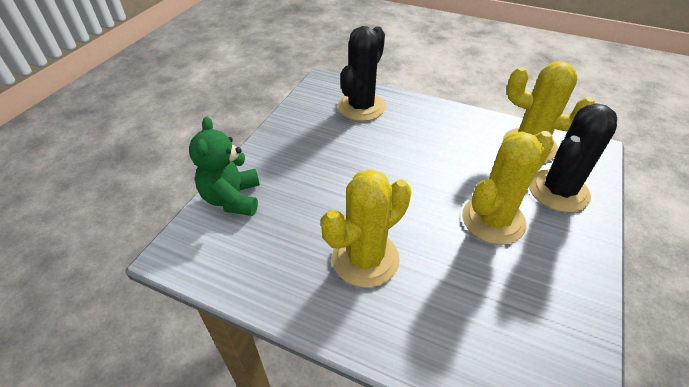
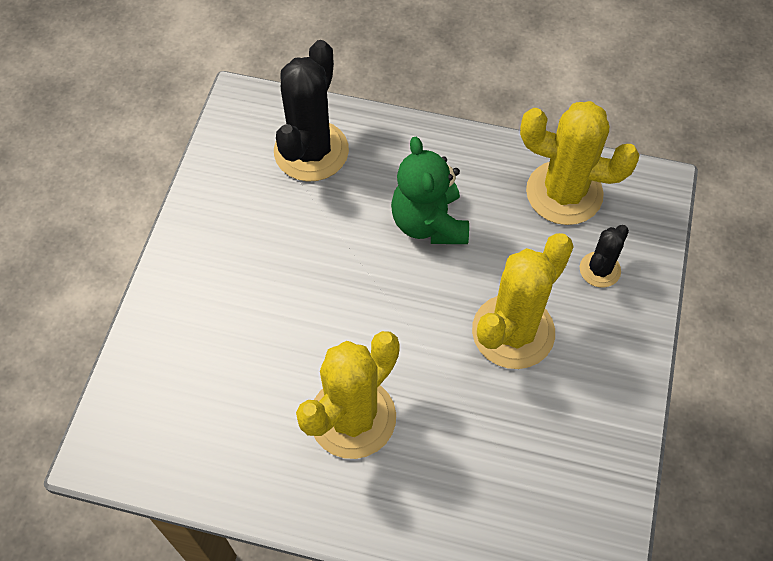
camera: 10 degrees left, 15 degrees up
green teddy bear [189,117,260,216] -> green teddy bear moved to [391,137,469,244]
black cactus [529,104,617,213] -> black cactus [580,225,629,288], size x0.52

